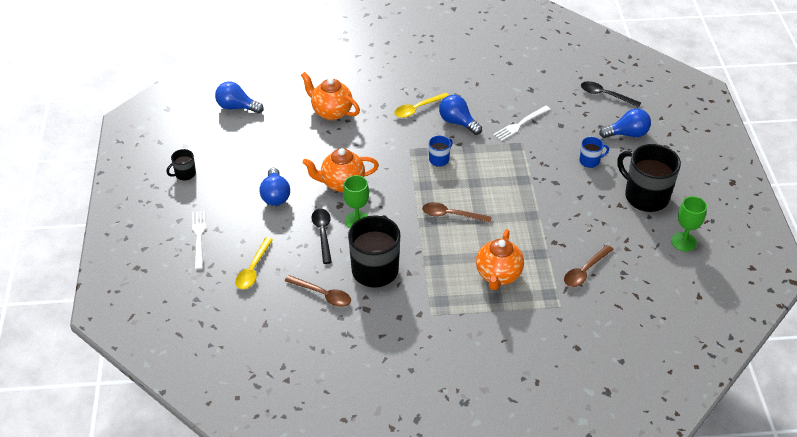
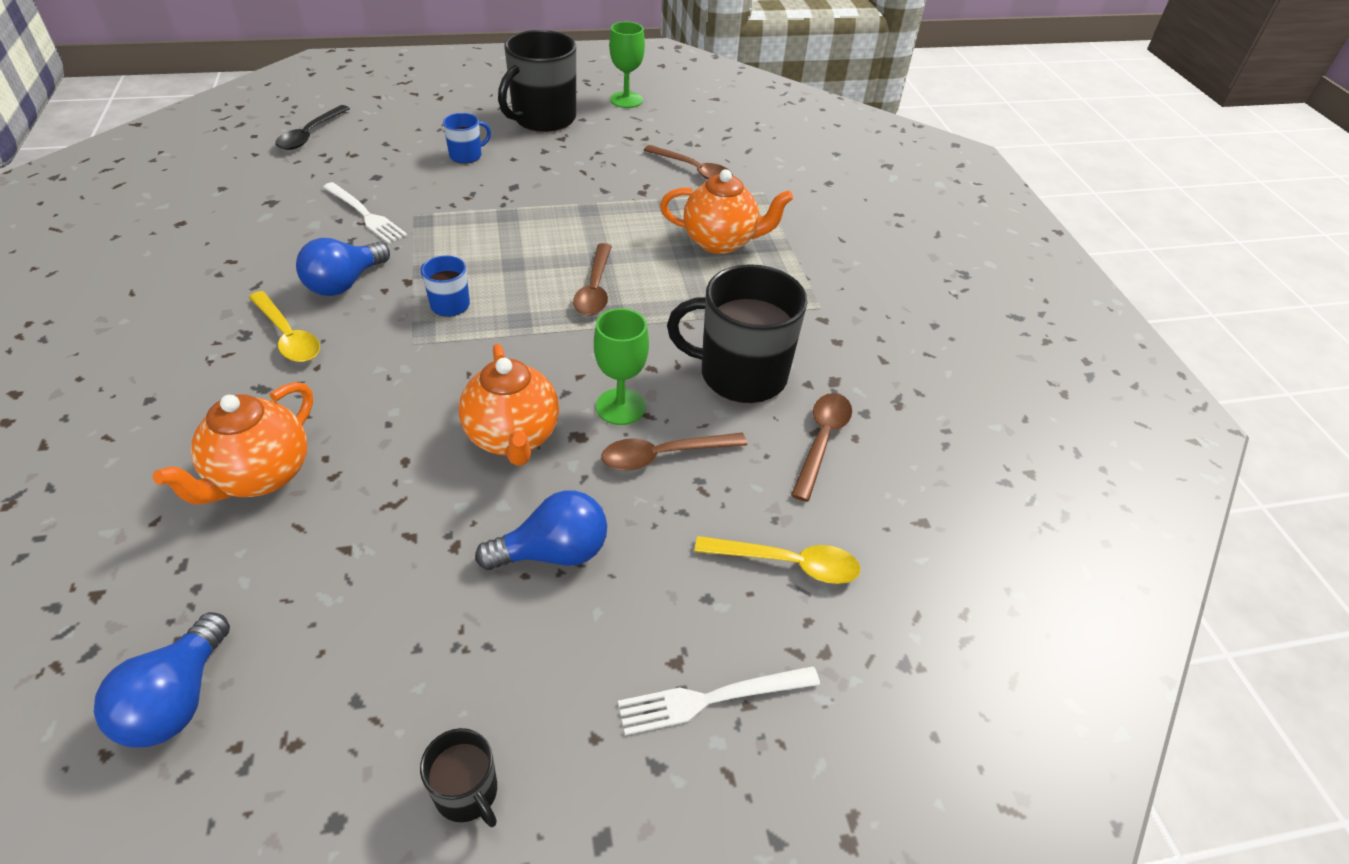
camera: 100 degrees left, 0 degrees up
black spoon [312,209,332,264] -> brown spoon [602,433,747,471]
blue mug [579,137,609,168] -> blue mug turned 75 degrees clockwise [443,113,491,163]
blue light bulb [599,109,651,138] -> none

